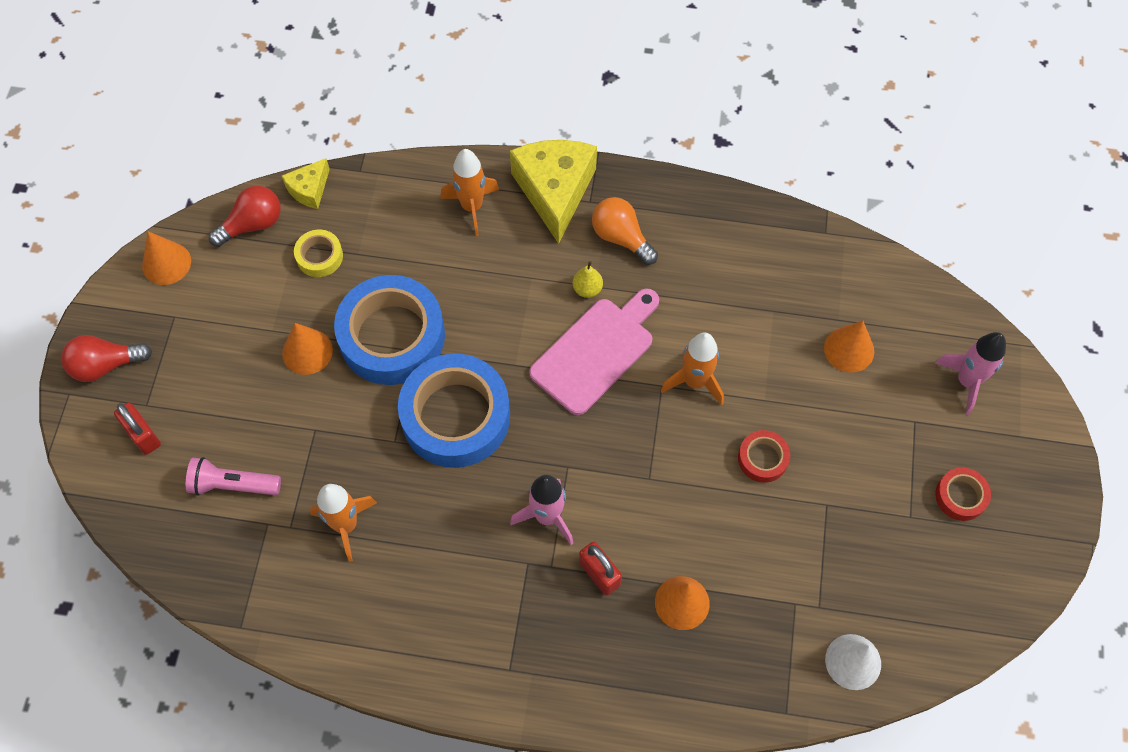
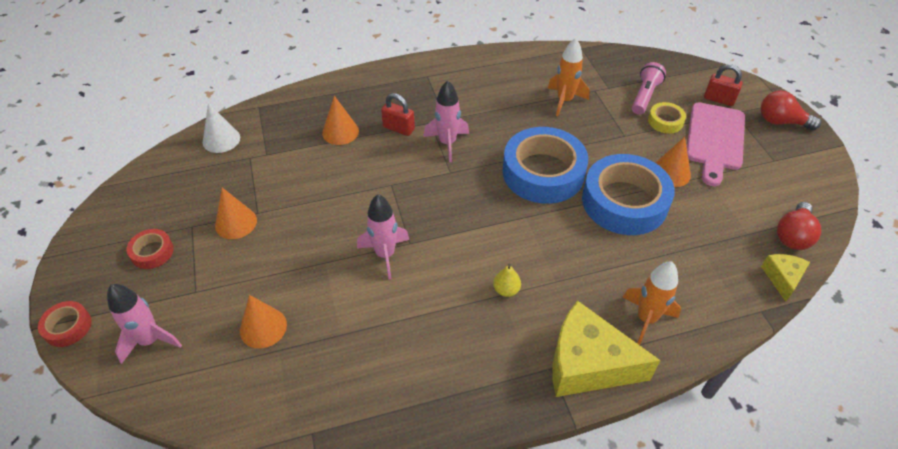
camera: 155 degrees right, 15 degrees down
red light bulb [61,335,152,382] -> red light bulb turned 120 degrees counterclockwise [760,91,821,130]
orange cone [142,231,191,285] -> orange cone moved to [215,188,257,239]
pink flashlight [186,457,281,496] -> pink flashlight turned 45 degrees counterclockwise [632,62,666,115]
yellow tape [294,230,343,277] -> yellow tape moved to [648,102,686,134]
yellow cheese [510,140,597,244] -> yellow cheese turned 135 degrees clockwise [553,301,661,397]
pink cutting board [529,288,659,415] -> pink cutting board moved to [687,102,745,186]
orange light bulb [592,197,658,265] -> none
orange rocket [661,332,724,406] -> pink rocket [357,194,409,280]
red tape [738,430,790,483] -> red tape moved to [38,301,92,347]

